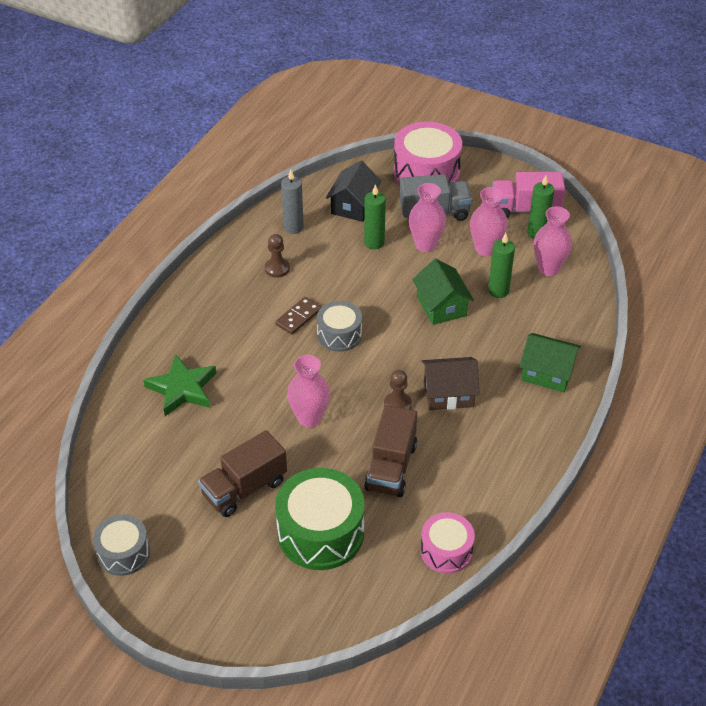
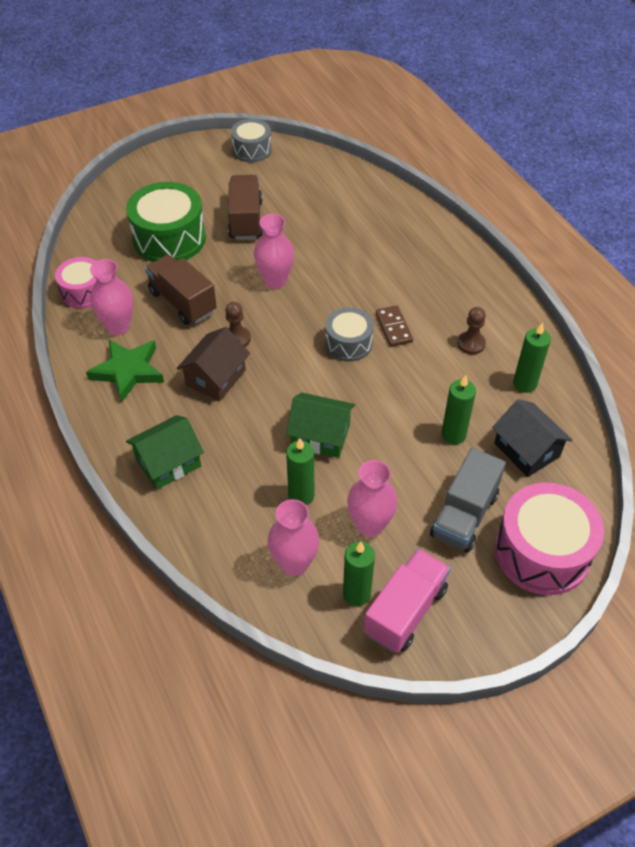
camera: 125 degrees right, 5 degrees up
green star [143,354,216,416] -> green star moved to [86,339,164,403]
grey candle [281,169,304,234] -> green candle [513,322,551,393]
pink vase [409,183,446,252] -> pink vase moved to [90,259,133,335]

